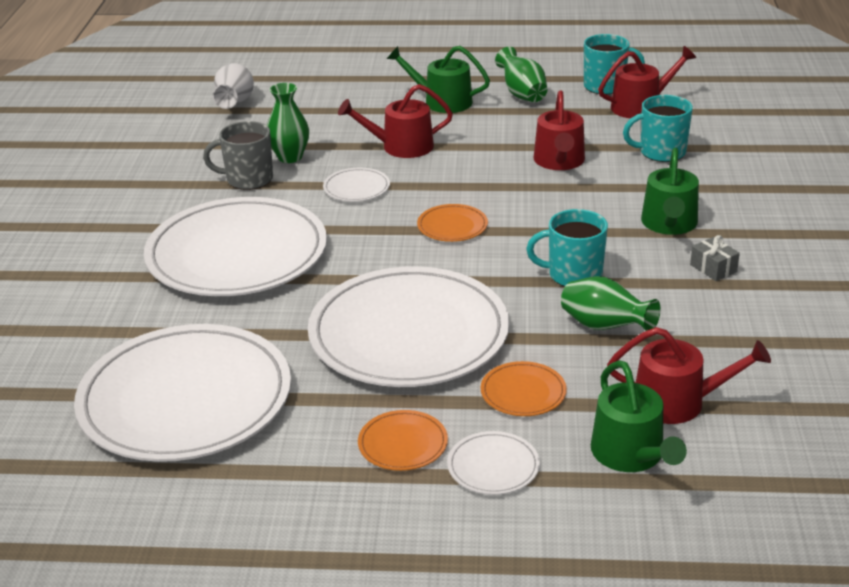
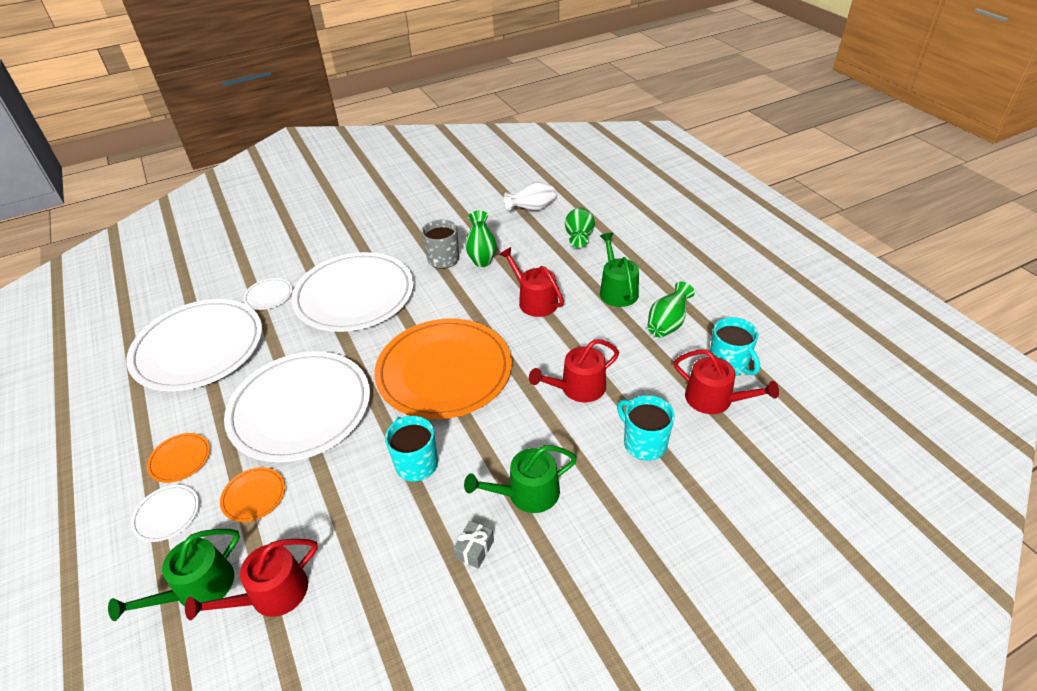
camera: 60 degrees right, 10 degrees up
white plate [323,168,390,202] -> white plate moved to [243,278,292,310]
orange plate [417,204,488,242] -> orange plate [374,319,512,419], size x2.50
green vase [561,276,661,331] -> green vase moved to [565,207,595,248]
red watering can [607,327,771,424] -> red watering can turned 75 degrees clockwise [185,539,318,620]

